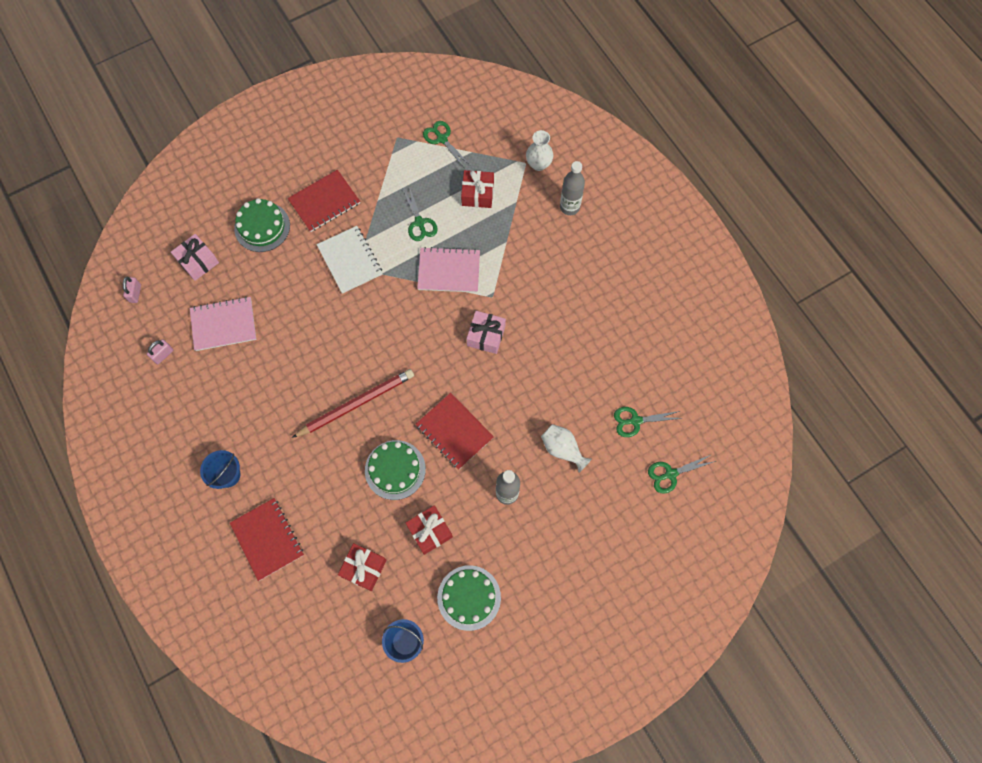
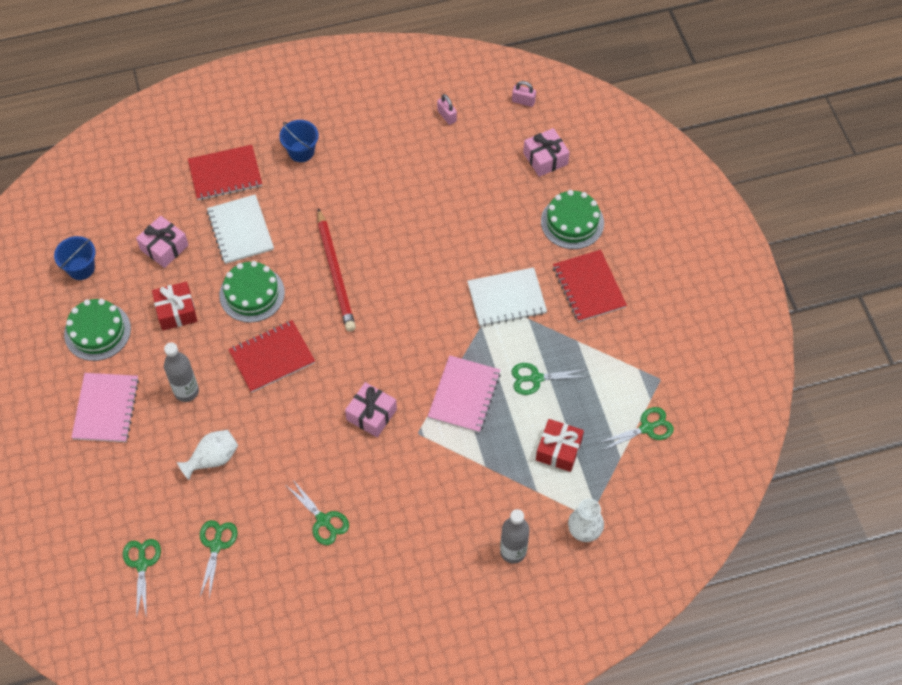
camera: 105 degrees right, 10 degrees down
pink notebook [190,297,256,351] -> pink notebook moved to [71,373,139,442]
red gift [338,543,387,591] -> pink gift [136,216,189,268]
none -> white notebook [207,194,274,264]
none -> green scissors [287,480,349,545]

